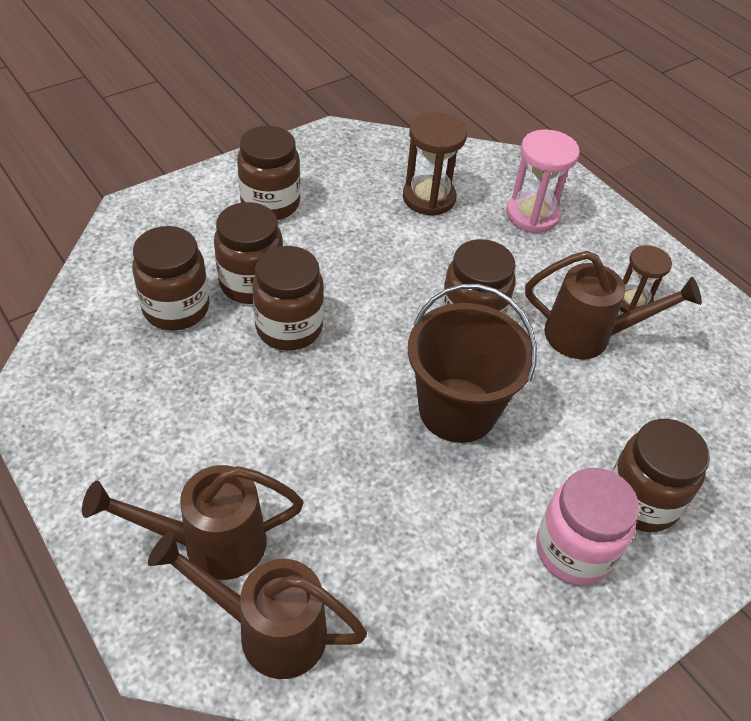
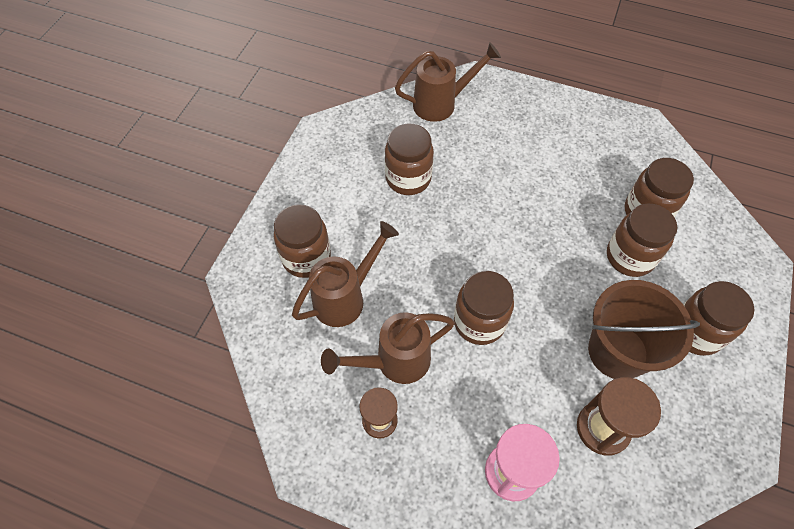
camera: 150 degrees right, 10 degrees up
brown watering can [82,465,304,580] -> brown watering can moved to [292,221,399,327]
brown jar [252,246,324,351] -> brown jar moved to [385,124,434,195]
brown bucket [408,284,537,443] -> brown bucket moved to [588,280,700,379]
pink jar [536,468,639,585] -> none

